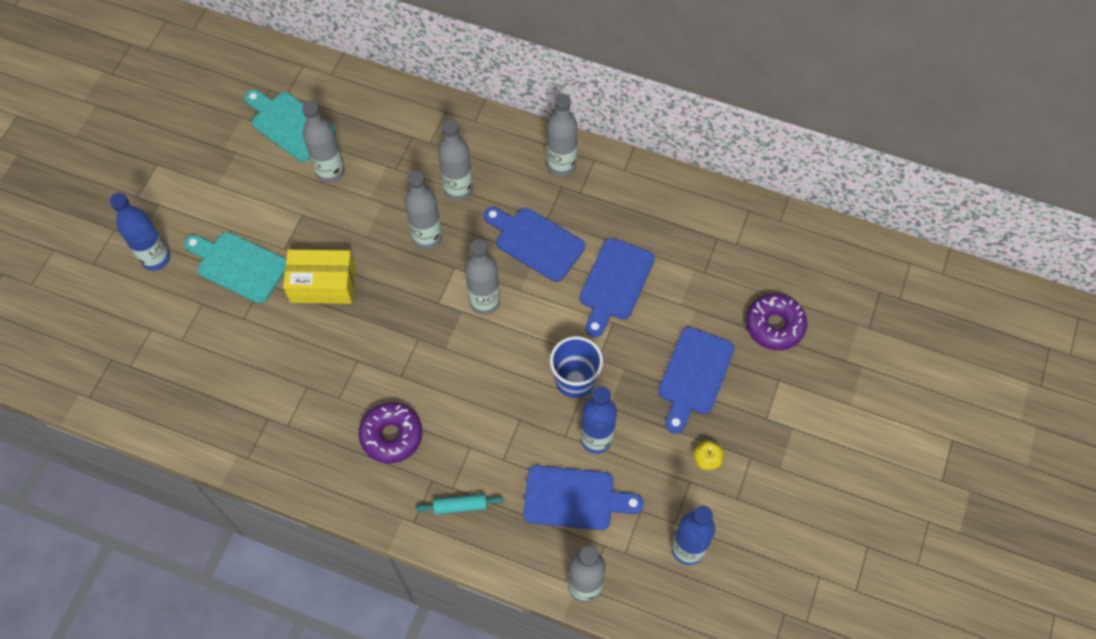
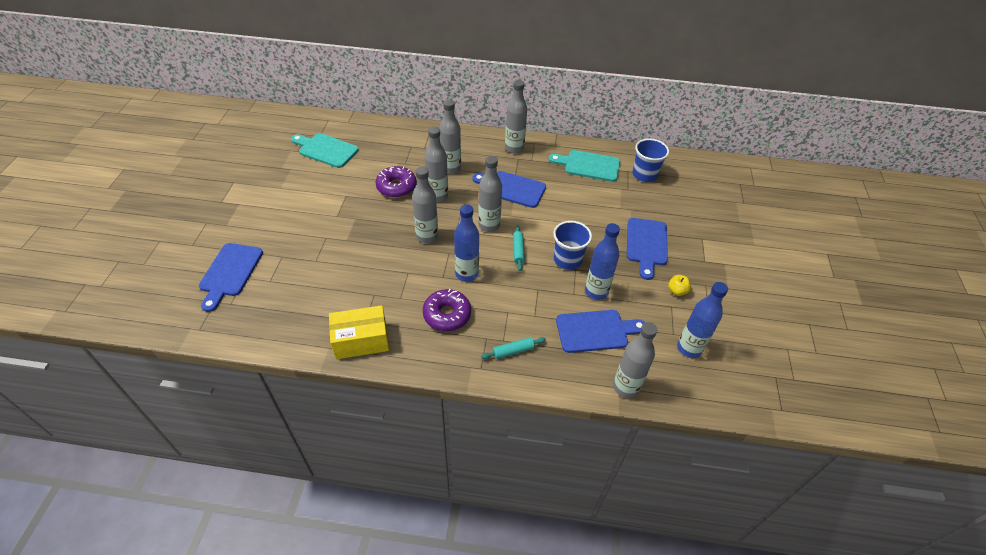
camera: 15 degrees left, 15 degrees down
blue bottle [110,193,170,271] -> blue bottle moved to [454,204,479,282]
turquoise cutting board [184,232,286,303] -> turquoise cutting board moved to [549,150,620,182]
yellow box [283,250,355,304] -> yellow box moved to [329,305,389,359]
grey bottle [302,101,345,183] -> grey bottle moved to [412,167,438,243]
blue cutting board [580,238,655,337] -> blue cutting board moved to [199,243,263,312]
purple donut [746,293,807,350] -> purple donut moved to [375,166,417,198]
none -> turquoise rolling pin [513,225,525,271]
none -> blue cup [633,139,669,182]

